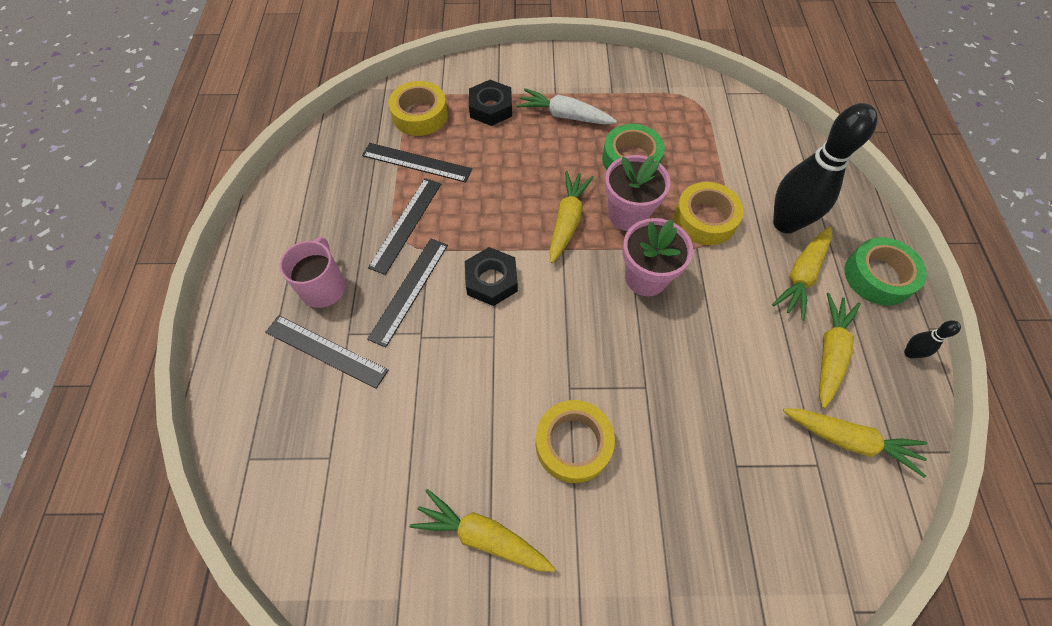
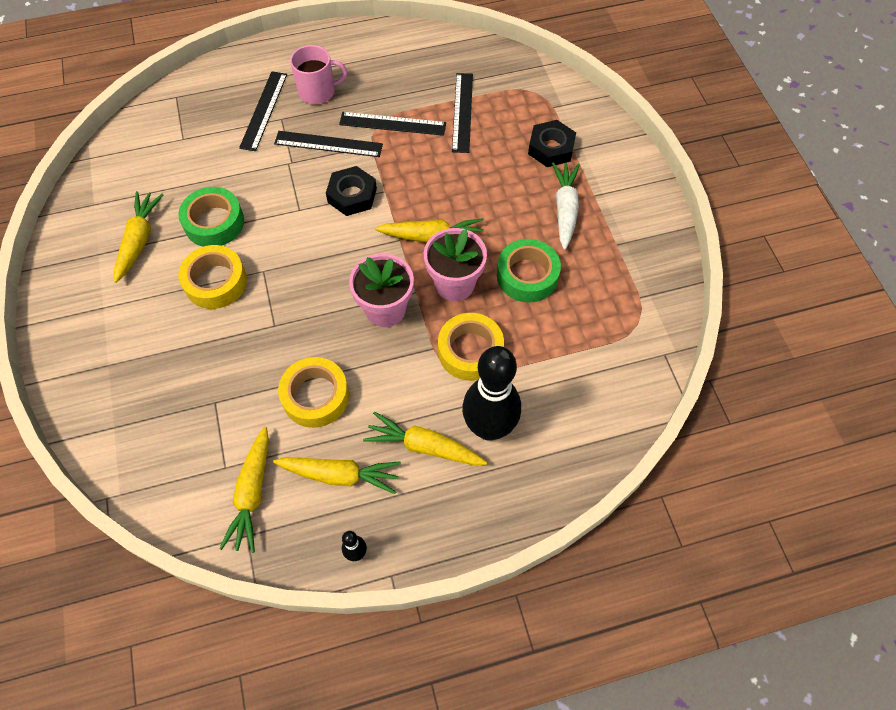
camera: 75 degrees right, 0 degrees up
yellow tape [388,81,448,136] -> yellow tape moved to [278,357,349,428]
green tape [844,237,927,306] -> green tape moved to [178,187,244,247]

